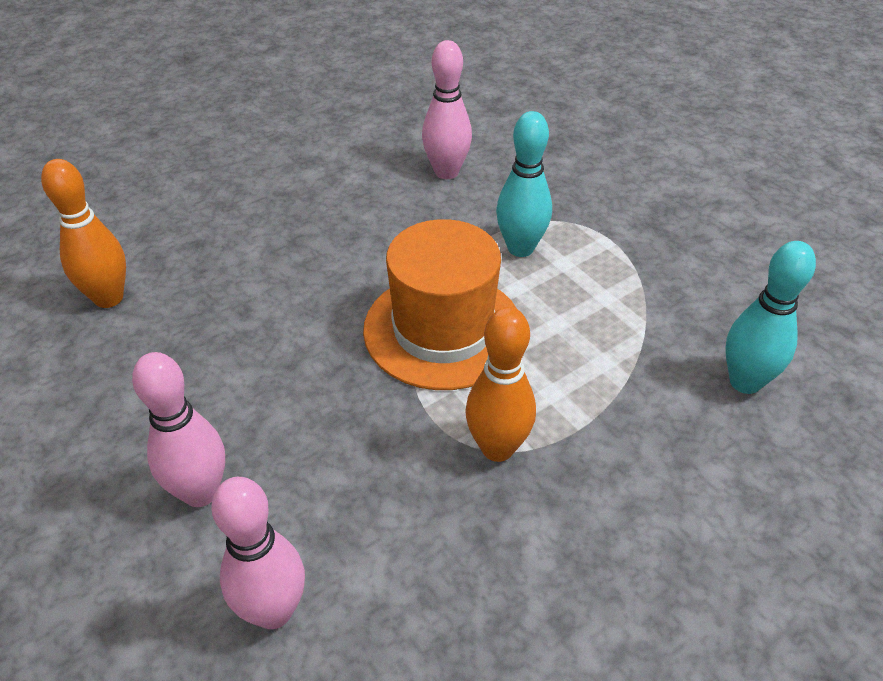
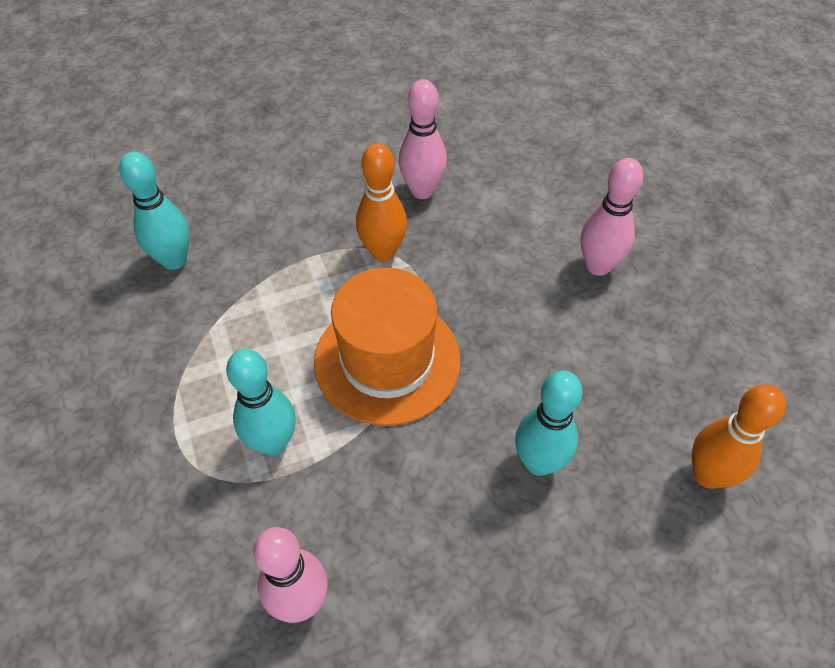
camera: 165 degrees left, 10 degrees up
pink bowling pin [212,477,305,629] -> pink bowling pin moved to [399,79,447,199]
none -> turquoise bowling pin [515,370,583,476]

